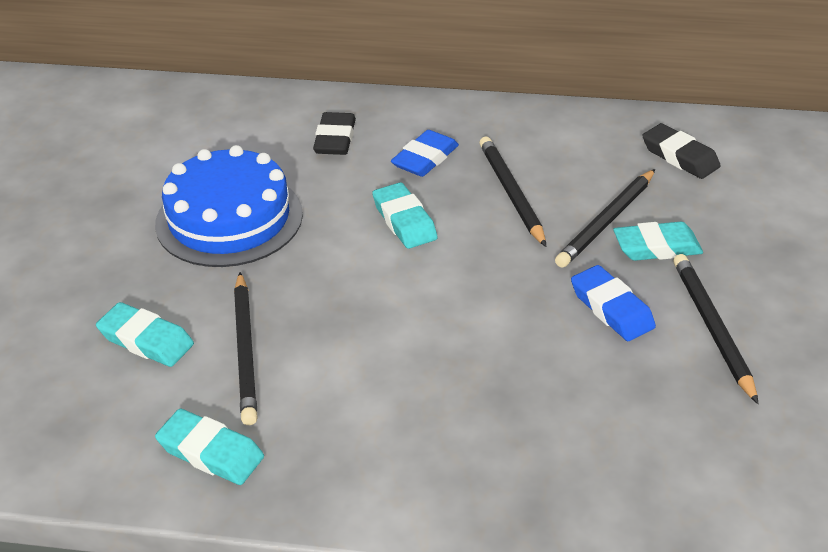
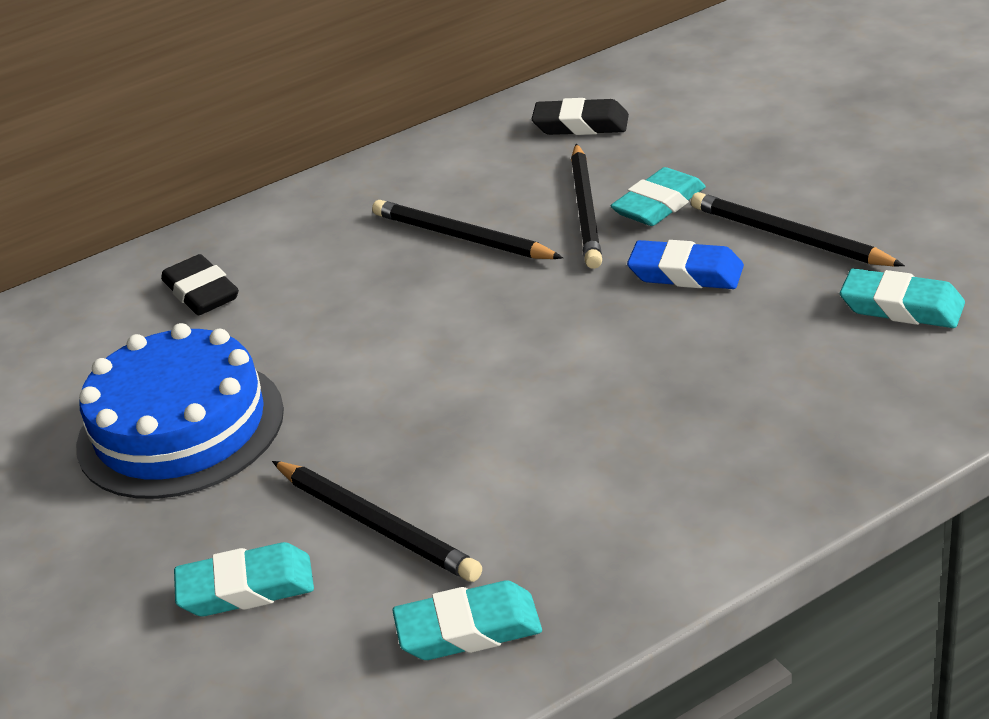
camera: 35 degrees left, 5 degrees down
turquoise eraser [372,182,438,249] -> turquoise eraser moved to [840,268,965,328]
blue eraser [391,130,459,177] -> none

